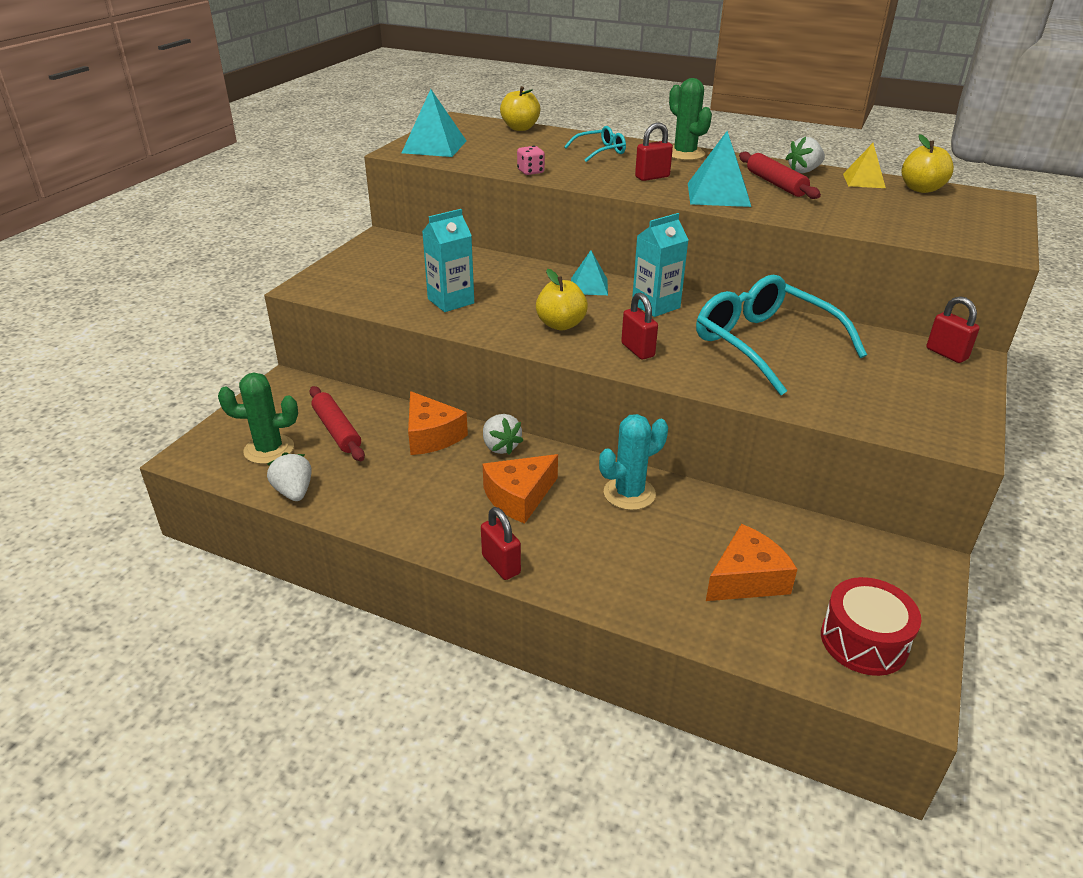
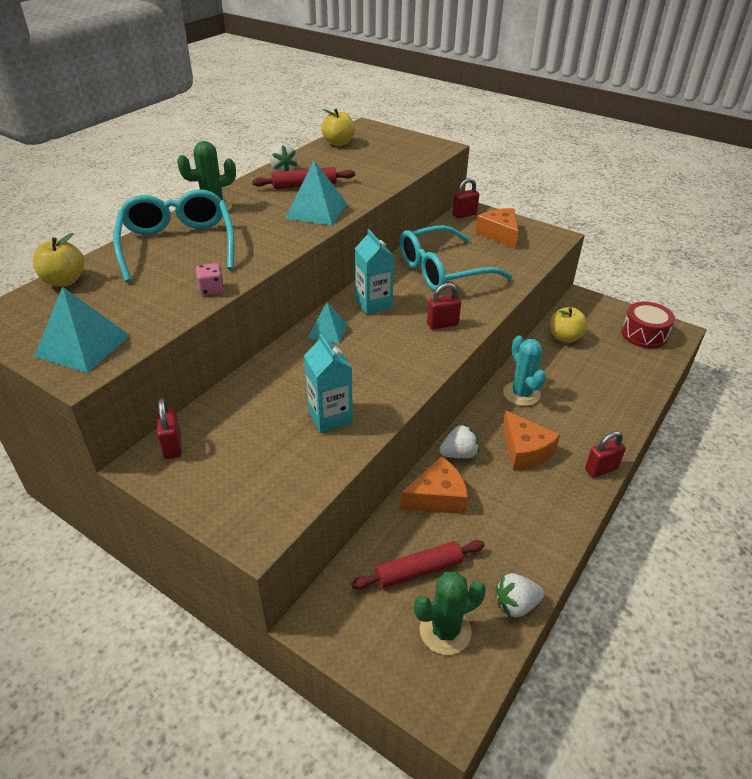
camera: 80 degrees left, 5 degrees up
green cactus [218,373,298,464] -> green cactus turned 60 degrees clockwise [414,572,486,655]
yellow apple [536,269,588,331] -> yellow apple moved to [550,307,588,343]
turquoise glasses [564,126,626,162] -> turquoise glasses [114,189,235,282], size x2.10
red padlock [635,122,673,181] -> red padlock moved to [157,398,182,459]
orange cheese [706,524,798,601] -> orange cheese moved to [476,208,519,249]
yellow pyramid [843,143,886,188] -> none

